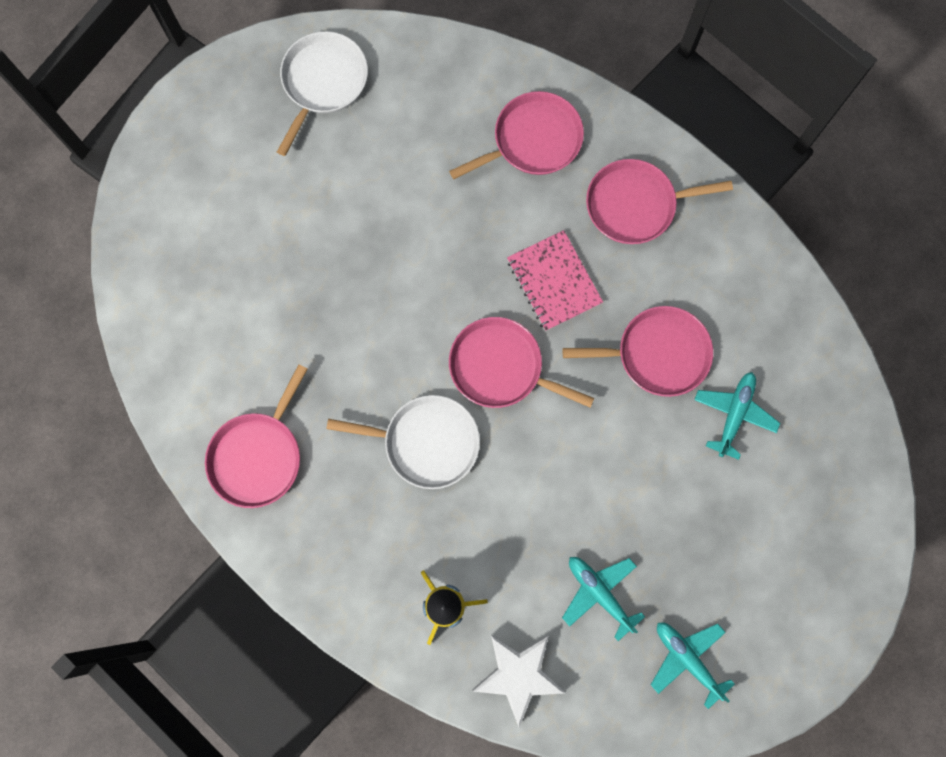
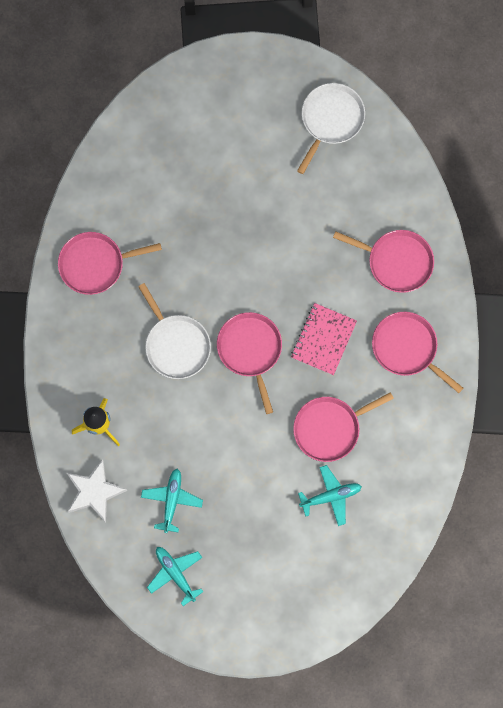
camera: 50 degrees right, 0 degrees up
white pan [277,31,368,156] -> white pan turned 45 degrees counterclockwise [297,83,365,174]
pink pan [563,306,713,397] -> pink pan turned 105 degrees clockwise [293,392,394,462]
turquoise plane [651,622,735,709] -> turquoise plane turned 45 degrees counterclockwise [147,547,203,606]

